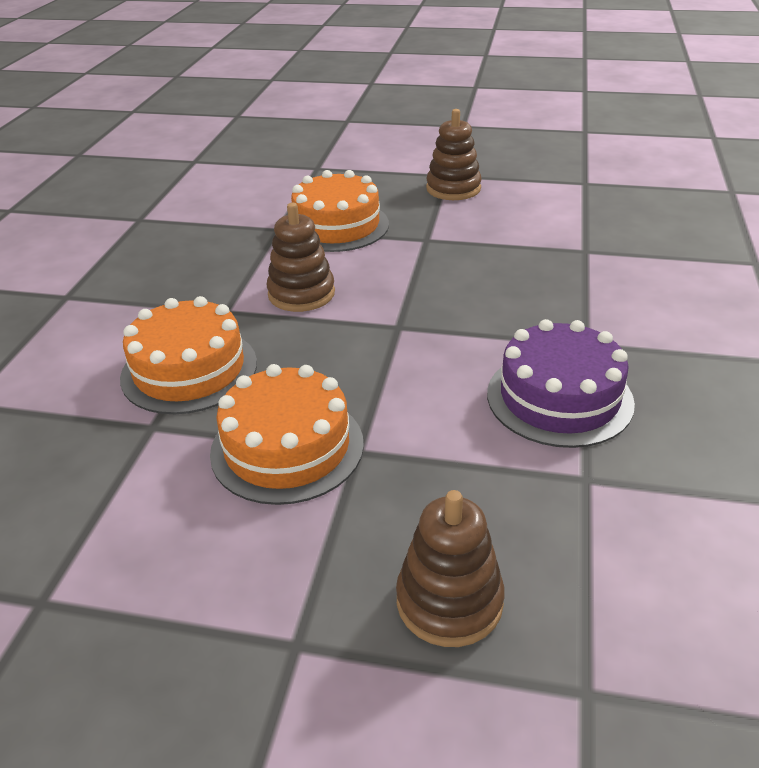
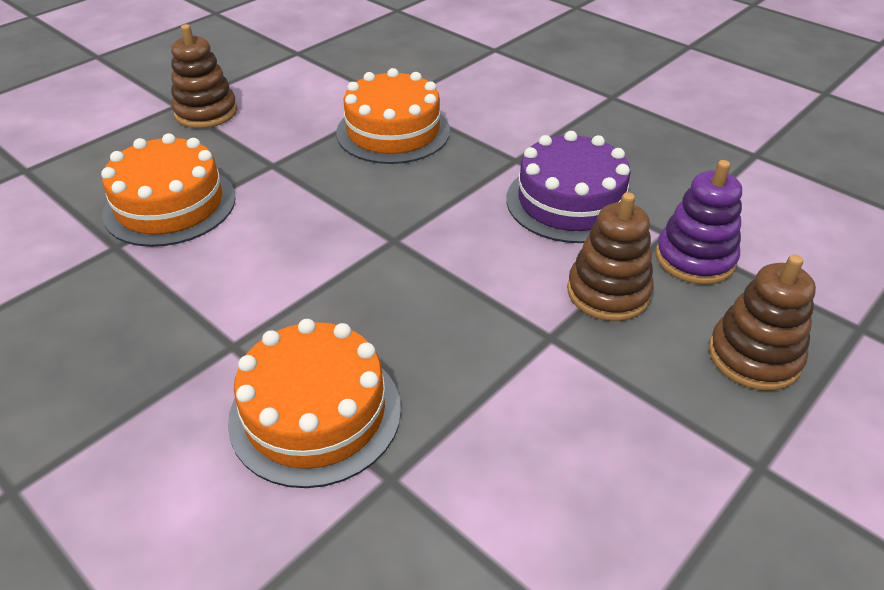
camera: 60 degrees left, 5 degrees up
orange cake [210,364,364,505] -> orange cake moved to [336,68,450,164]
brown stacking toy [267,203,335,312] -> brown stacking toy moved to [567,192,654,321]
none -> purple stacking toy [656,160,742,285]

